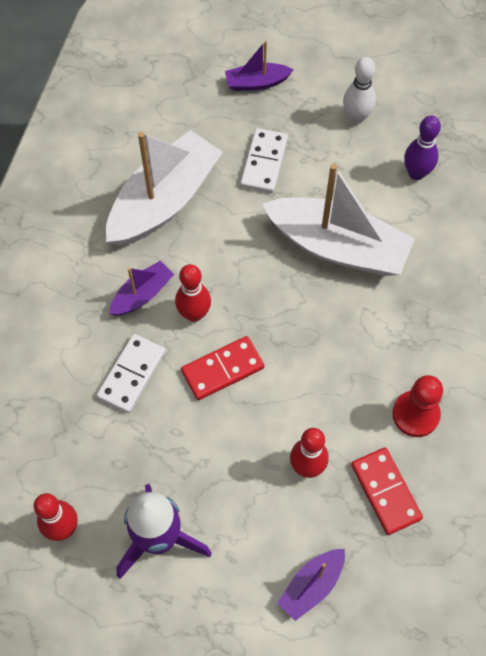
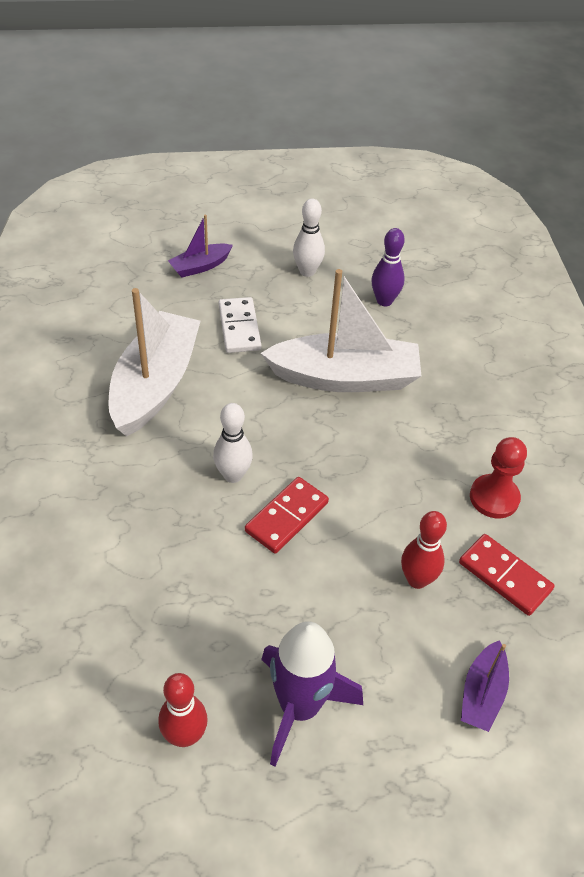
camera: 25 degrees left, 15 degrees down
white domino [96,334,166,413] -> none
purple boat [109,261,174,316] -> none
red bowling pin [175,264,211,322] -> white bowling pin [213,403,253,483]

